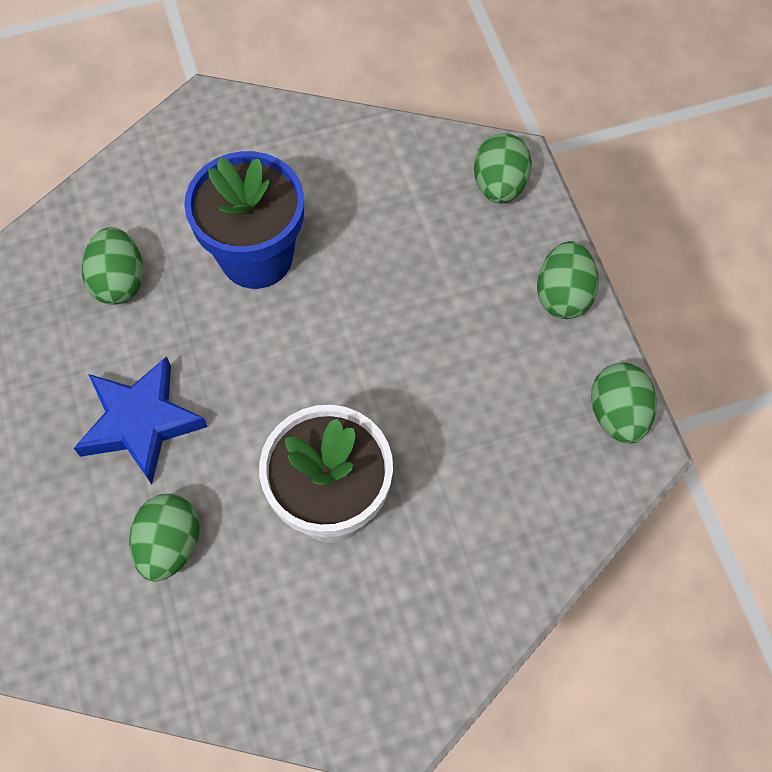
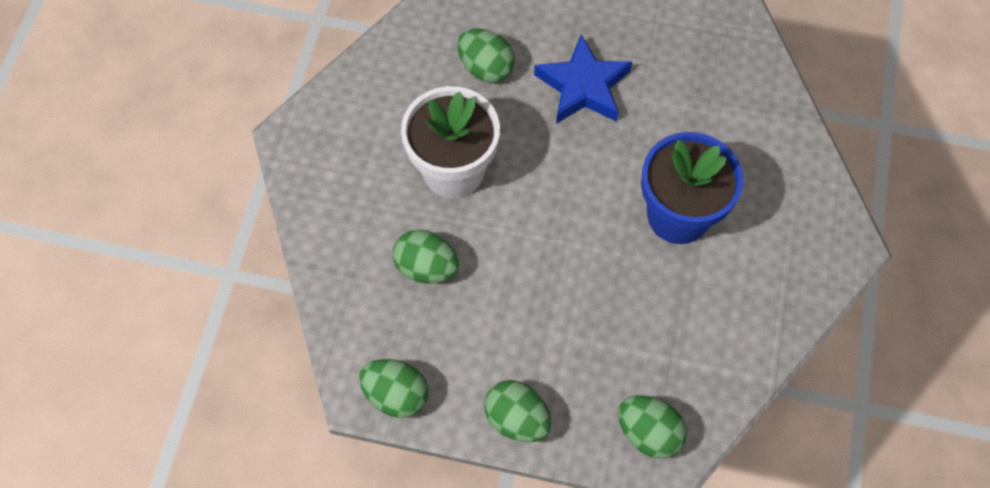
camera: 120 degrees right, 0 degrees up
green egg [82,227,143,305] -> green egg moved to [393,230,459,284]

